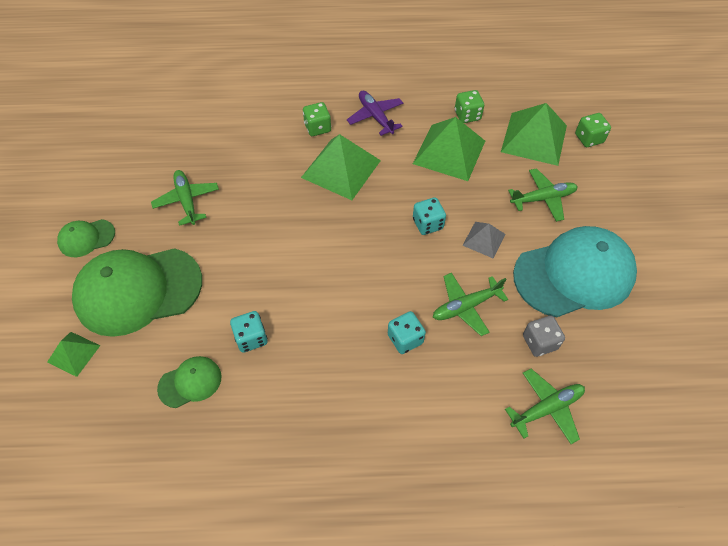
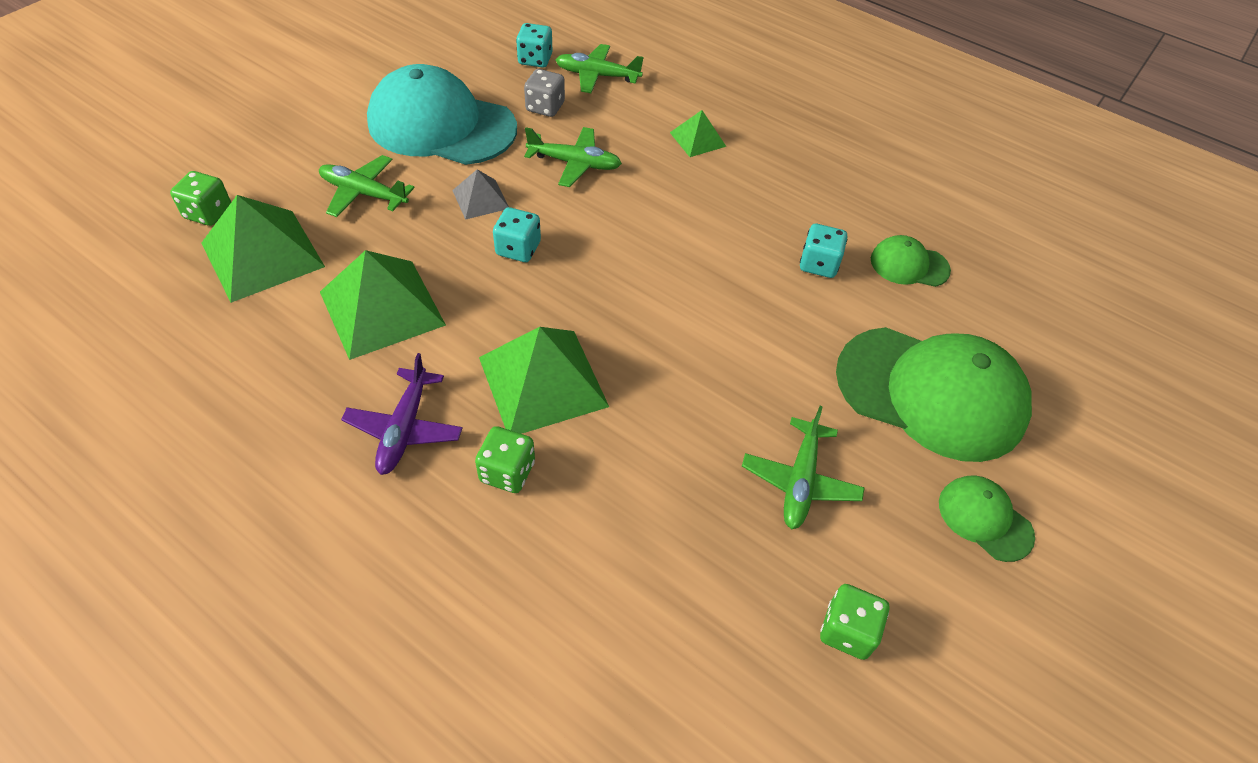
camera: 145 degrees left, 5 degrees down
green pyramid [47,332,100,377] -> green pyramid moved to [670,110,726,157]
green cap [57,219,115,257] -> green cap turned 150 degrees counterclockwise [939,475,1035,562]
turquoise dice [388,311,426,354] -> turquoise dice moved to [516,23,553,68]
green dice [455,90,484,123] -> green dice moved to [820,584,889,660]

